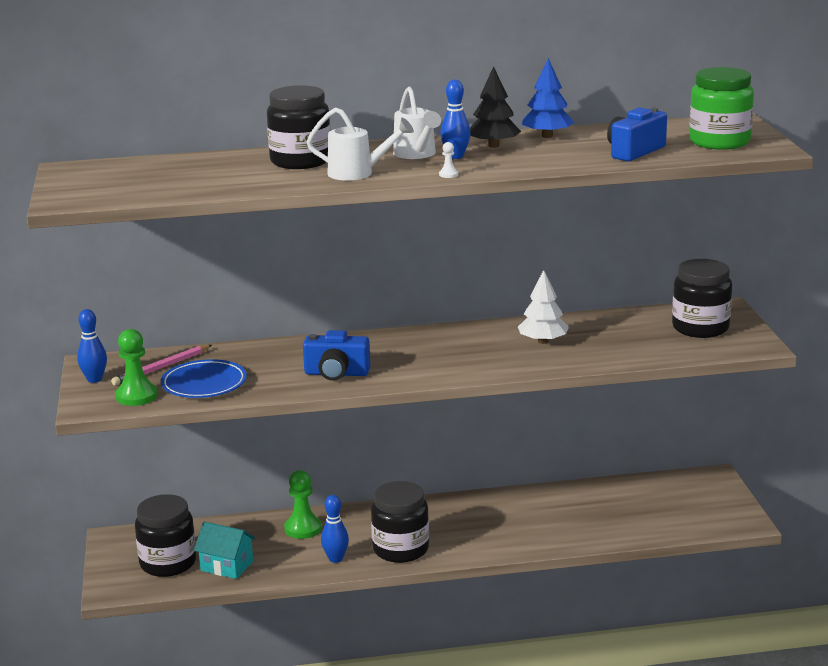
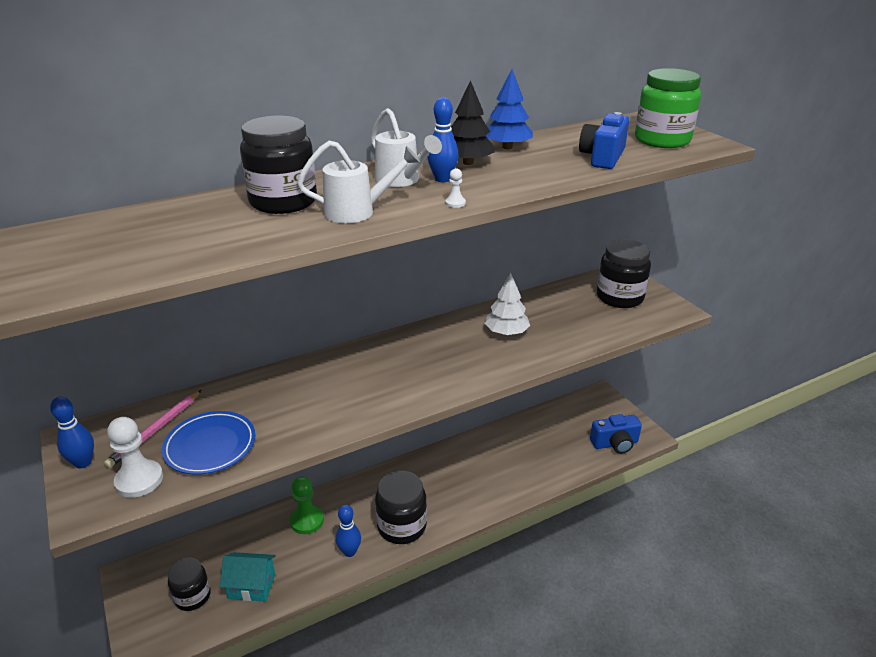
camera: 20 degrees left, 10 degrees up
green pawn [115,329,158,406] -> white pawn [107,417,163,498]
black jar [135,494,196,577] -> black jar [168,558,211,611], size x0.66
blue camera [303,330,371,381] -> blue camera moved to [590,414,642,454]

